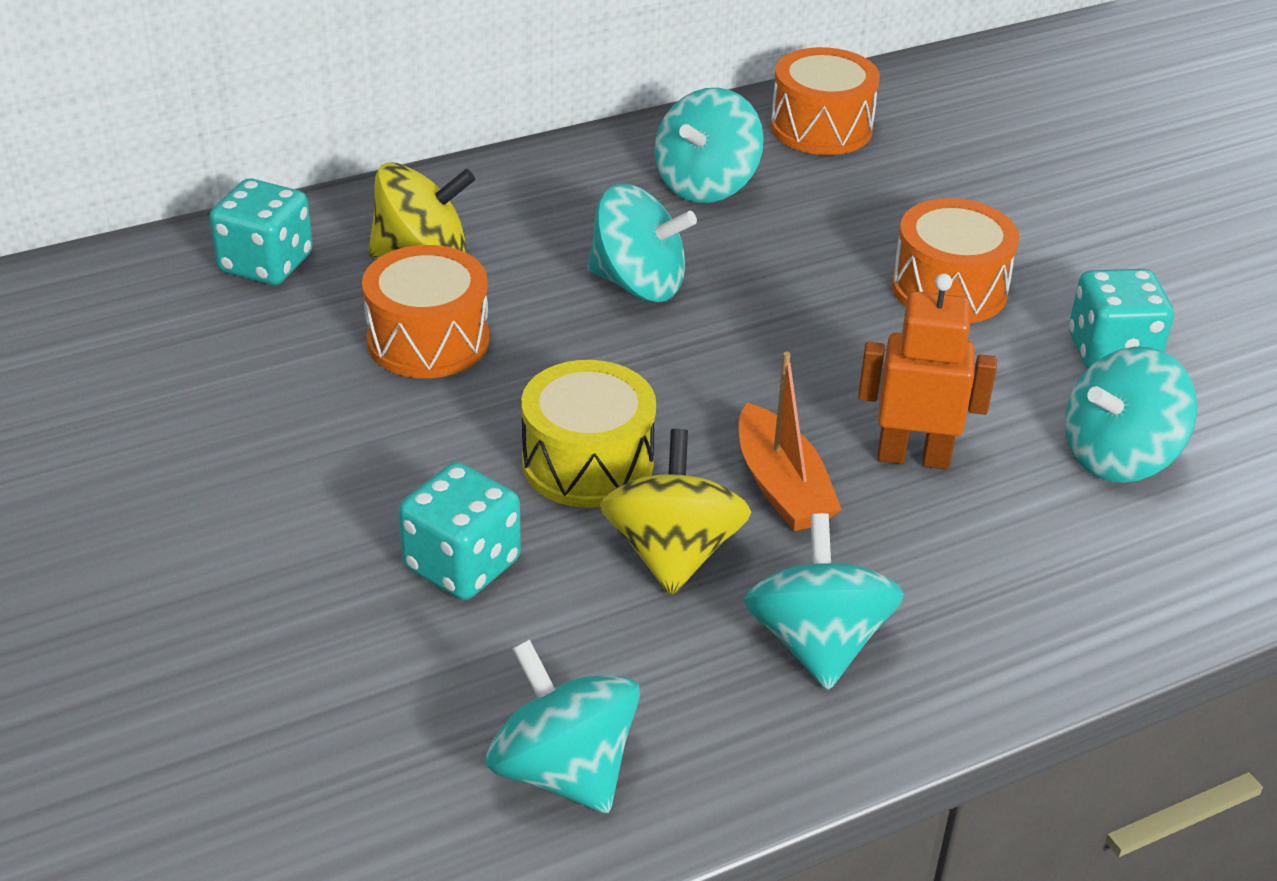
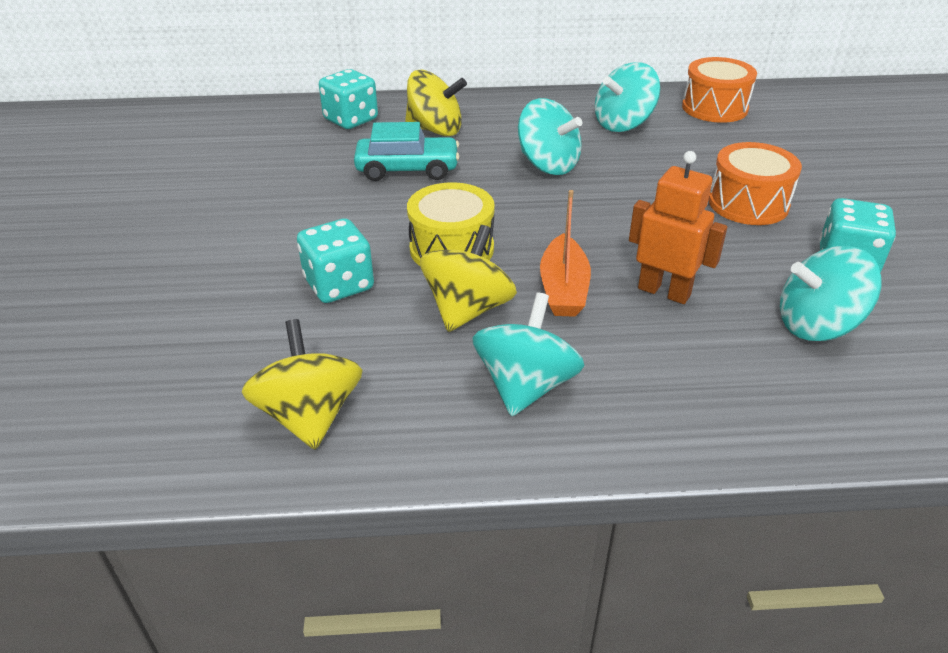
camera: 25 degrees right, 0 degrees up
orange drum [362,245,489,378] -> turquoise car [354,122,460,181]
turquoise spinning top [486,639,640,813] -> yellow spinning top [242,319,363,450]

